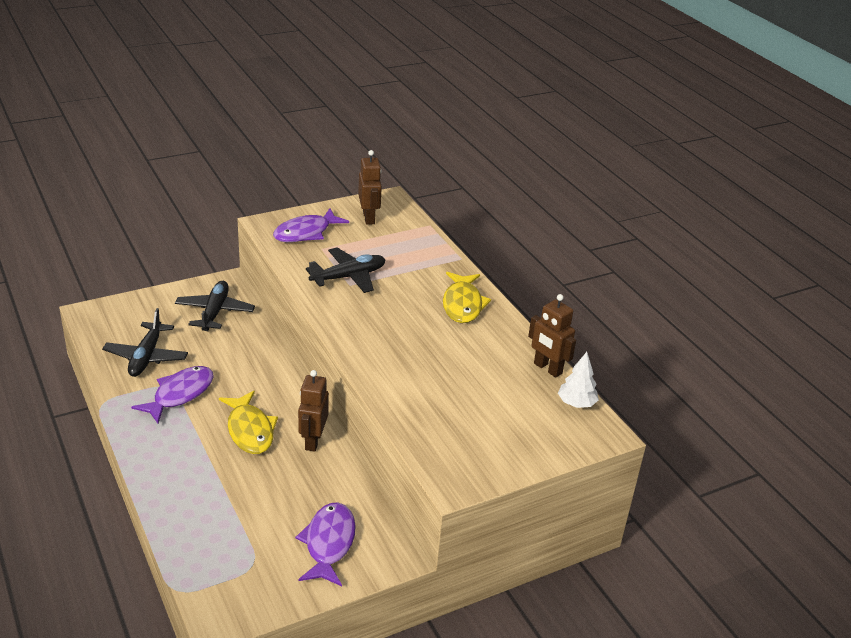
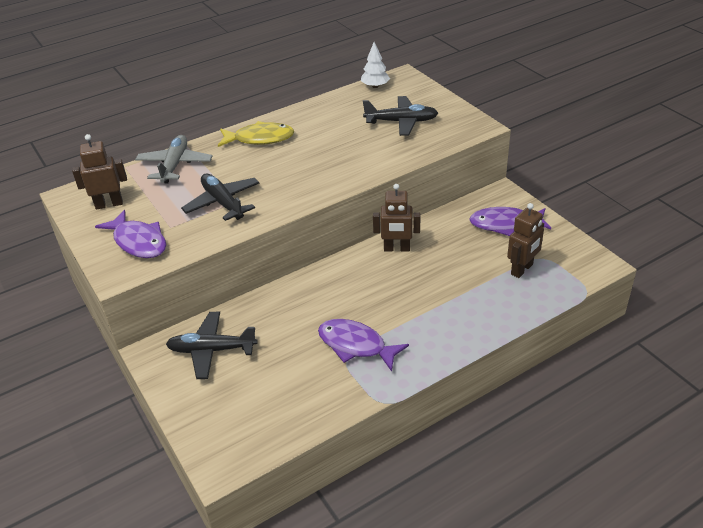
camera: 90 degrees left, 5 degrees up
black plane [102,308,188,377] -> black plane moved to [363,96,438,136]
yellow fish [219,391,278,454] -> none
brown robot [528,294,576,378] -> brown robot moved to [507,203,544,278]
none -> grey plane [135,135,213,184]

